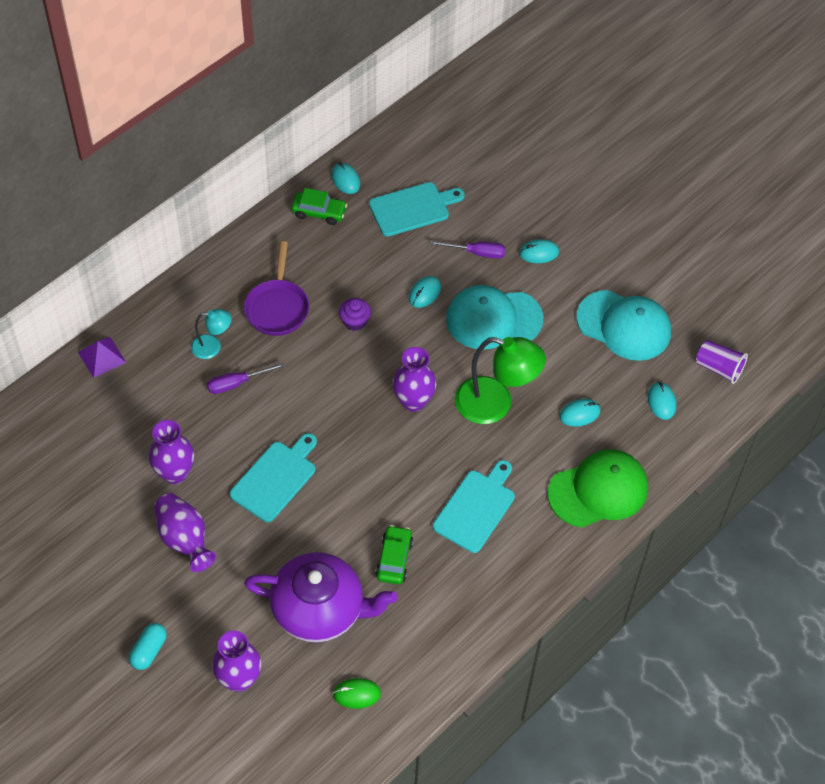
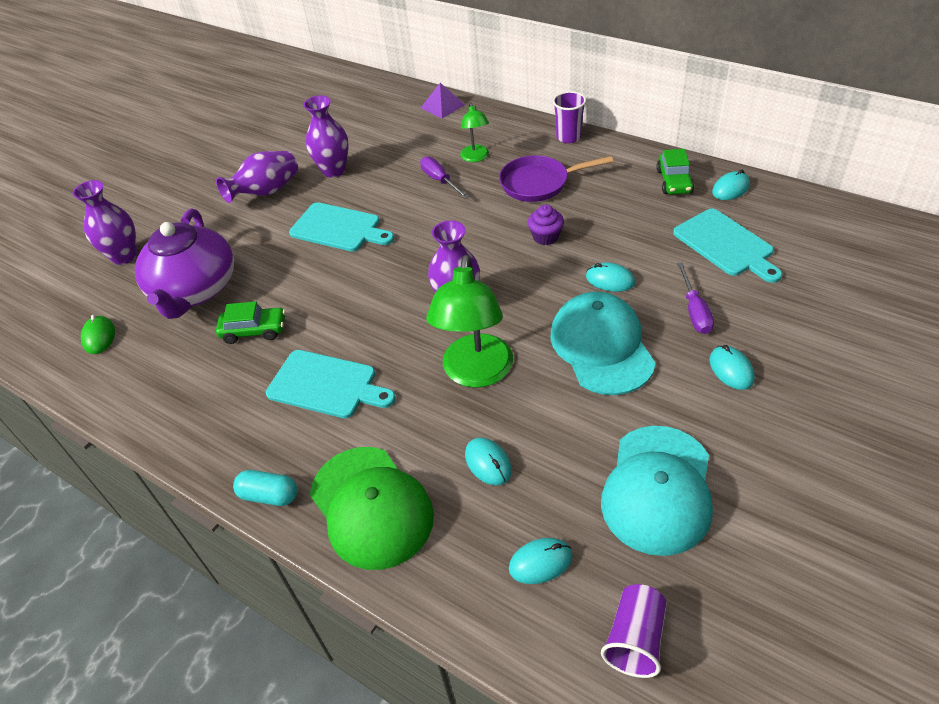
camera: 85 degrees right, 10 degrees down
turquoise capsule [129,623,167,670] -> turquoise capsule moved to [233,470,297,506]
turquoise lamp [191,309,232,359] -> green lamp [460,102,489,162]
none -> purple cup [553,91,586,143]

